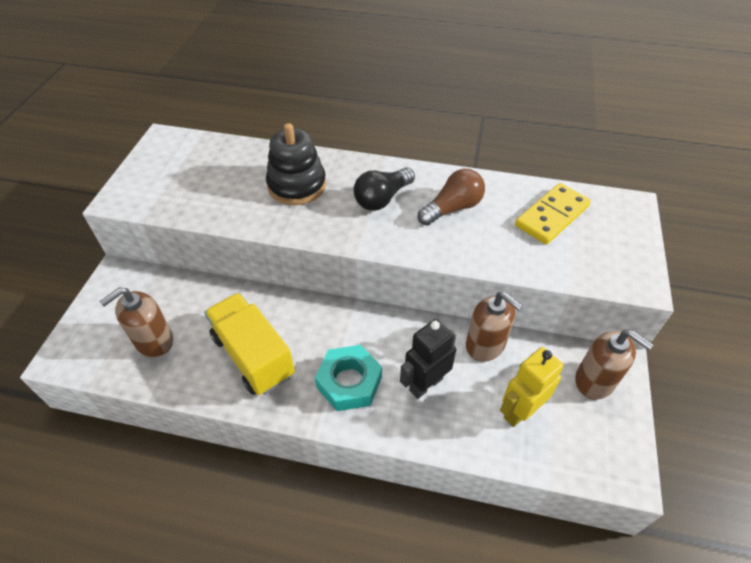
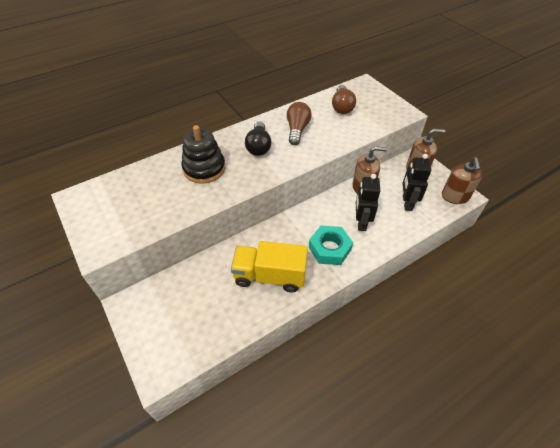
camera: 45 degrees left, 0 degrees up
brown soap dispenser [99,287,173,357] -> brown soap dispenser moved to [442,157,482,204]
yellow robot [500,347,564,427] -> black robot [402,154,431,211]
yellow domino [515,183,591,245] -> brown light bulb [332,85,356,114]

